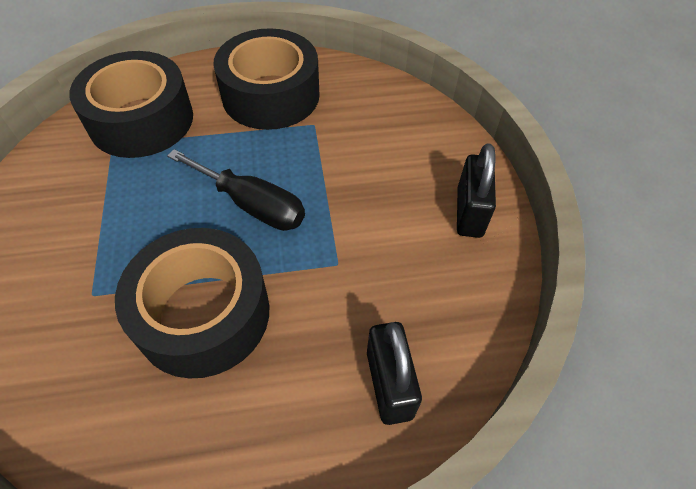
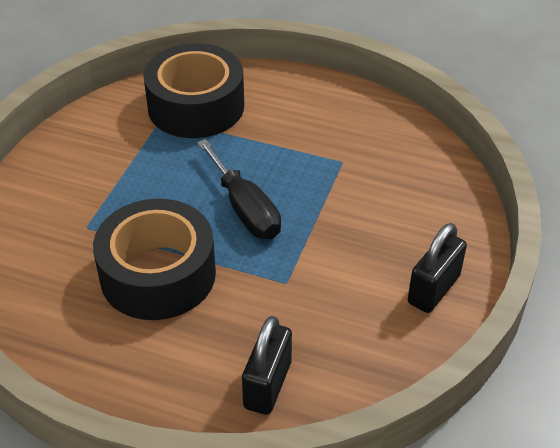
camera: 30 degrees right, 10 degrees down
black tape [213,28,320,130] -> none

